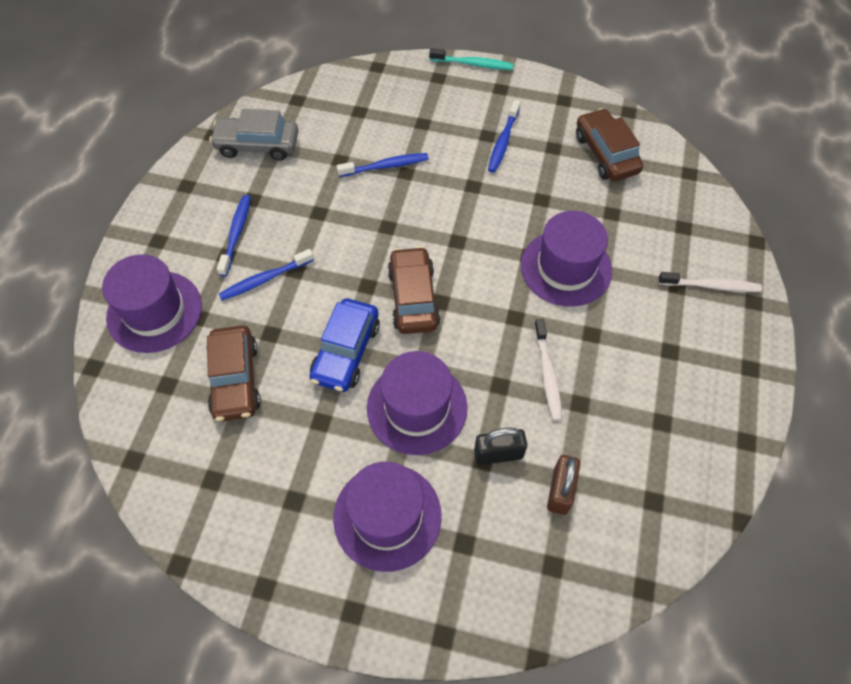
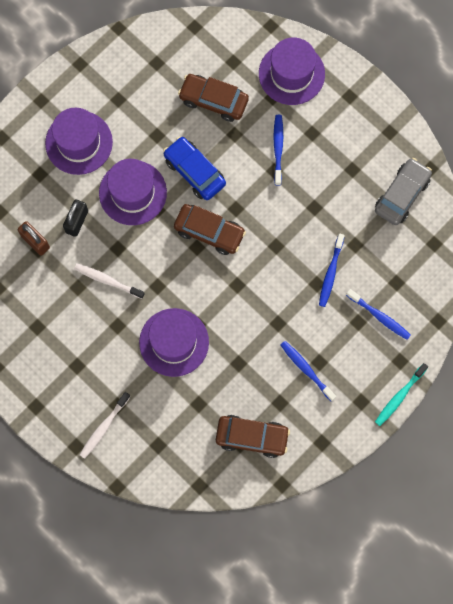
camera: 120 degrees right, 15 degrees up
blue toothbrush [217,195,251,276] -> blue toothbrush moved to [346,289,411,340]

